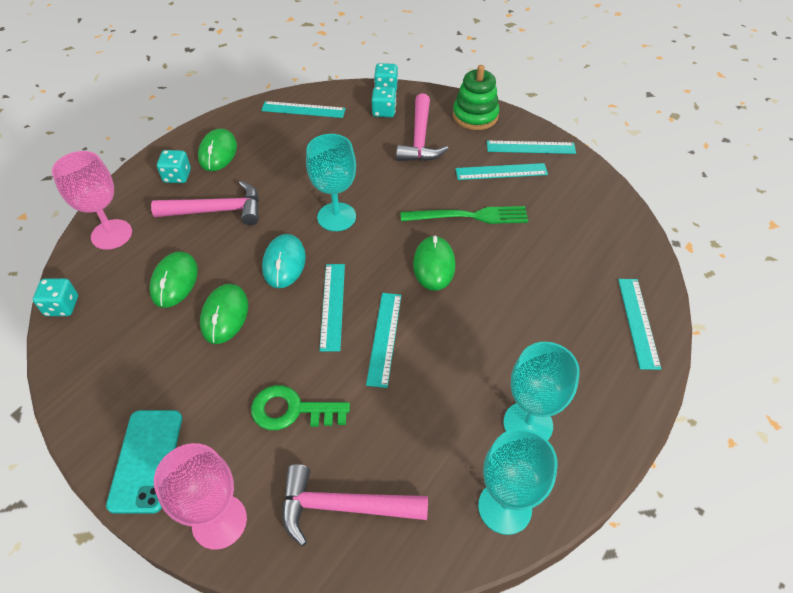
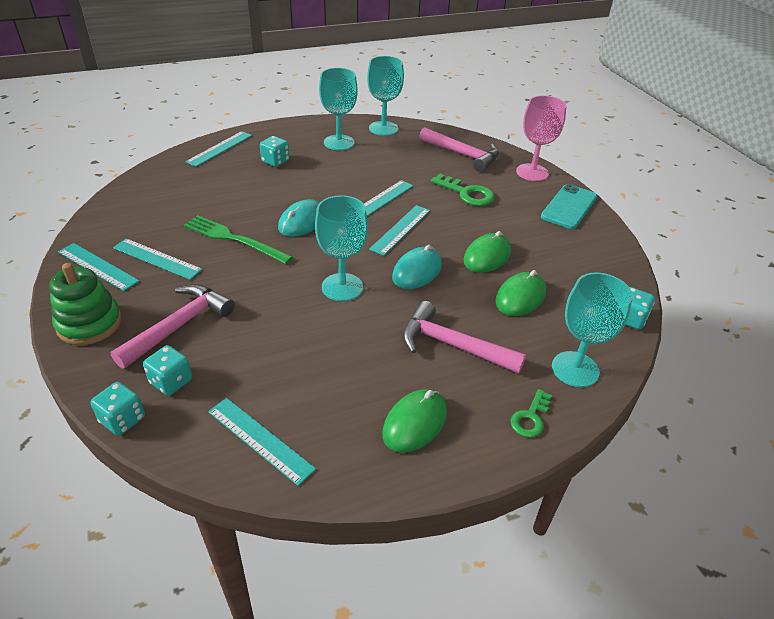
camera: 150 degrees left, 10 degrees down
pink goblet [52,151,132,250] -> turquoise goblet [552,272,633,387]
turquoise dice [157,150,191,183] -> turquoise dice moved to [260,136,290,167]
green mouse [413,235,456,291] -> turquoise mouse [278,199,320,237]
none -> green key [511,389,552,438]

